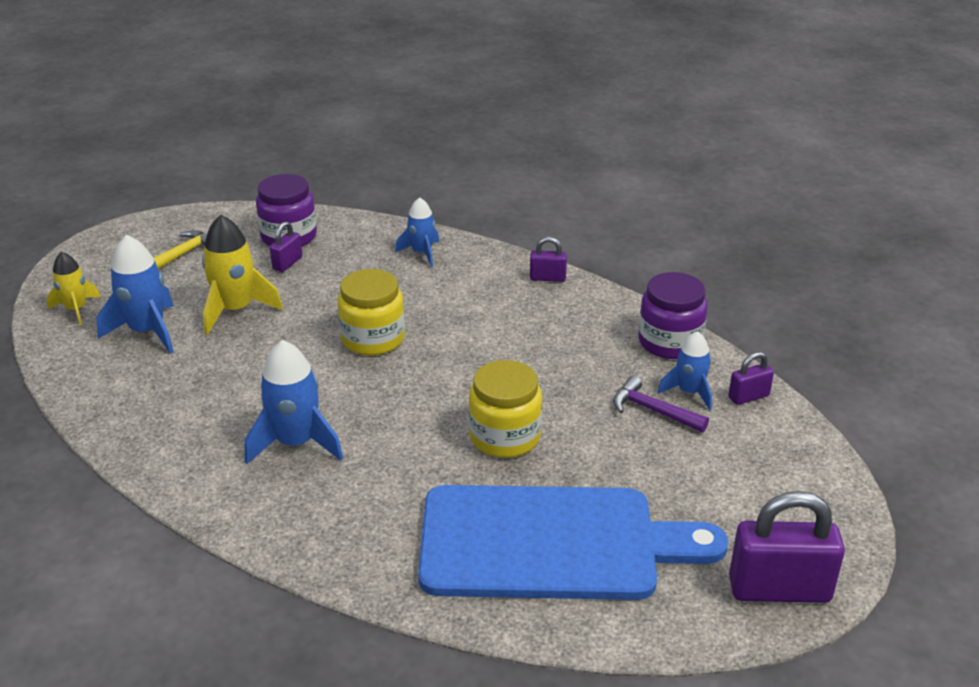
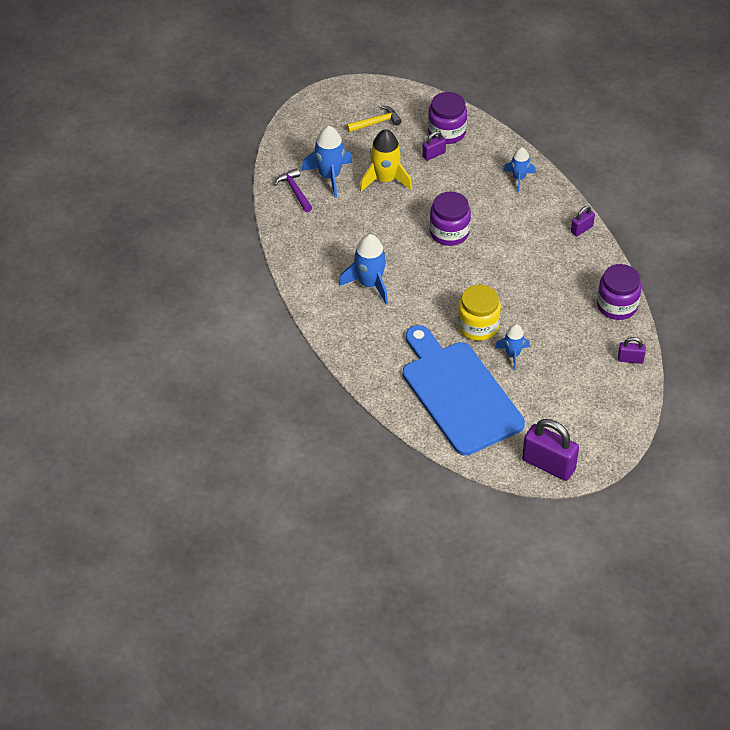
camera: 30 degrees right, 15 degrees up
yellow rocket [47,252,100,325] -> none
yellow jar [338,269,405,356] -> purple jar [429,191,471,246]
blue cutting board [418,485,728,600] -> blue cutting board turned 150 degrees counterclockwise [403,325,525,456]
purple padlock [530,237,567,282] -> purple padlock turned 75 degrees counterclockwise [571,206,595,236]
purple hammer [613,376,709,432] -> purple hammer moved to [274,168,312,212]
blue rocket [657,331,712,410] -> blue rocket moved to [495,324,530,370]

